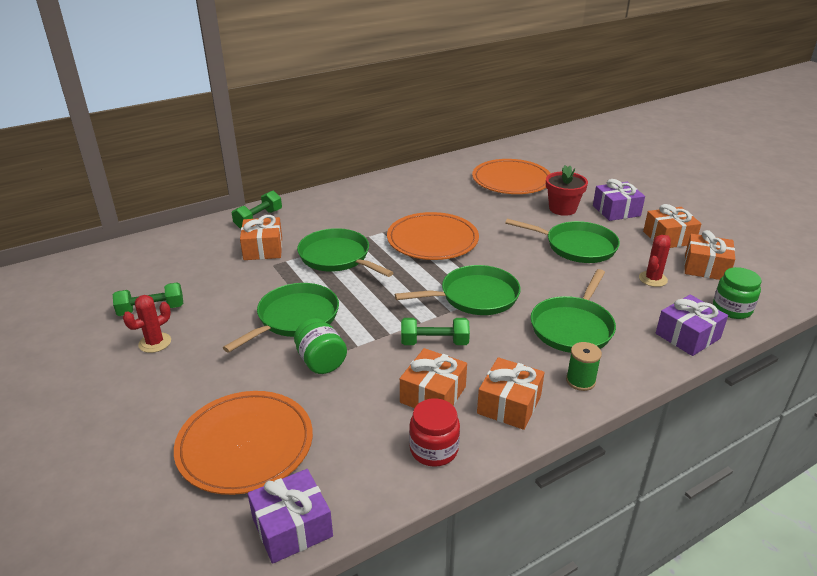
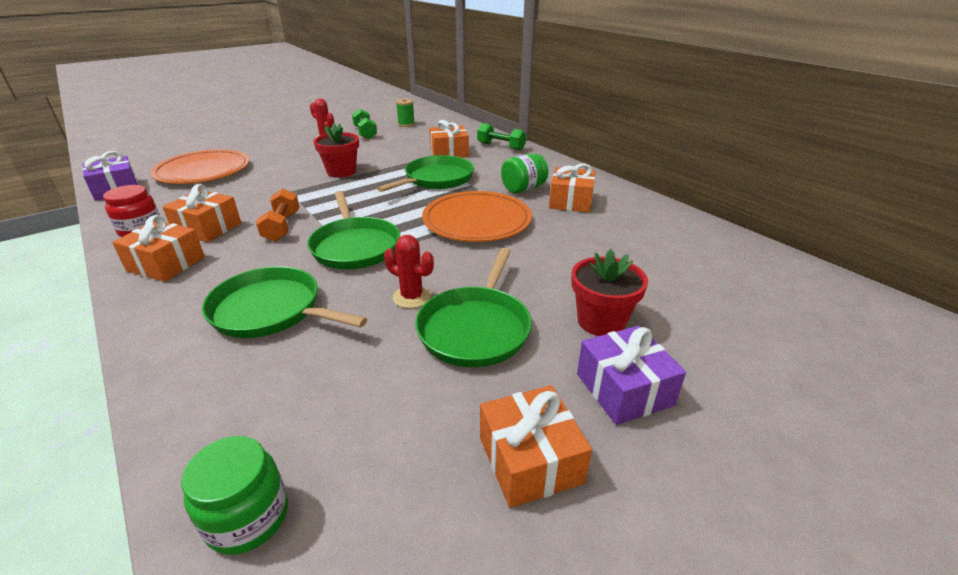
camera: 85 degrees right, 0 degrees up
green pan [223,283,339,353] -> red flower pot [314,123,359,178]
green jar [294,318,347,374] -> green jar moved to [501,154,548,194]
green dumbbell [401,318,470,345] -> orange dumbbell [256,189,299,242]
orange plate [472,159,551,194] -> none
green spool [566,342,602,391] -> green spool moved to [396,99,415,127]
red cactus [639,235,671,287] -> red cactus moved to [384,235,434,308]
purple gift [656,295,728,356] -> none
orange gift [684,230,735,280] -> orange gift moved to [549,163,595,213]

